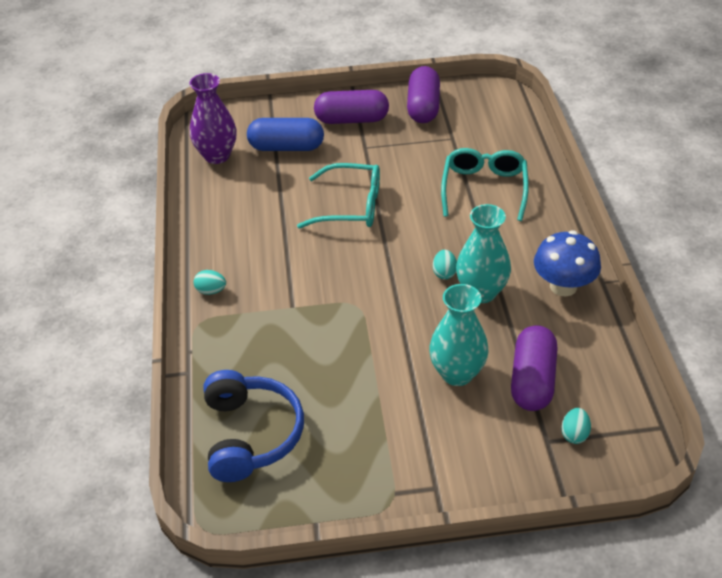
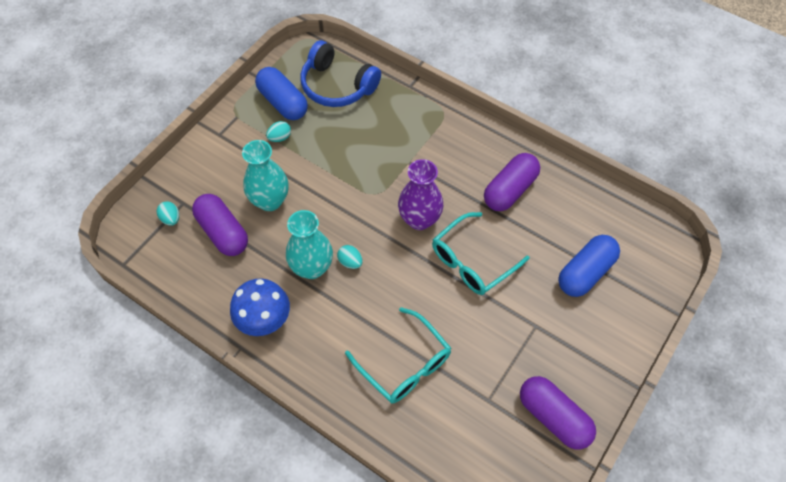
camera: 130 degrees right, 15 degrees up
purple vase [189,73,237,164] -> purple vase moved to [398,159,443,230]
turquoise egg [194,270,226,295] -> turquoise egg moved to [266,121,291,142]
purple capsule [314,90,389,124] -> purple capsule moved to [484,153,540,211]
none -> blue capsule [255,67,308,120]

